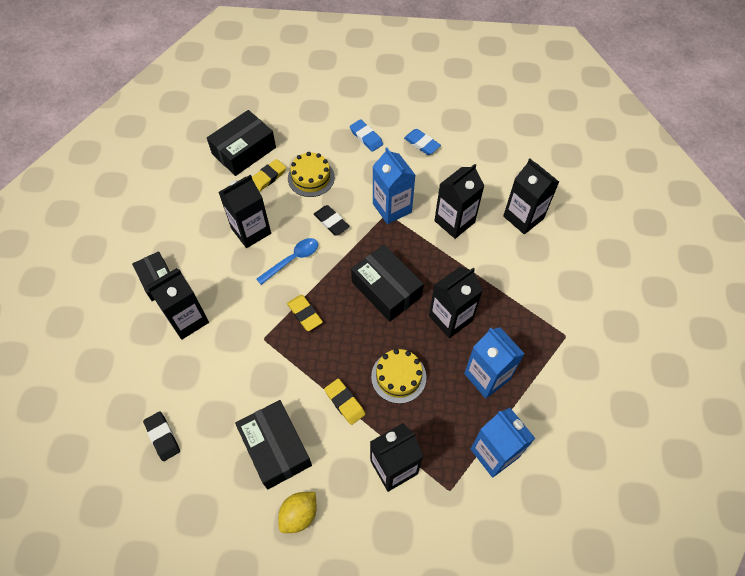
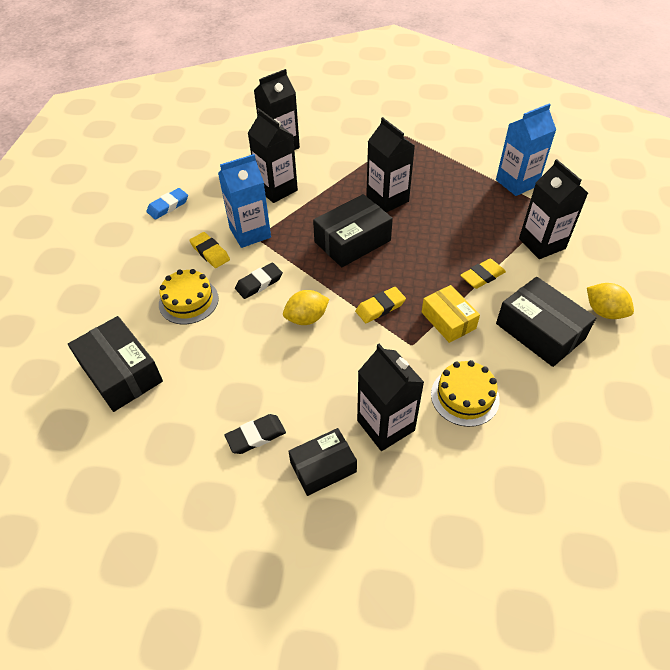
camera: 85 degrees left, 10 degrees down
black eraser [143,411,180,461] -> black eraser moved to [225,414,286,454]
black carton [218,175,271,248] -> none
black box [235,400,312,490] -> black box turned 75 degrees clockwise [496,277,597,367]
yellow eraser [252,159,286,192] -> yellow eraser moved to [190,232,230,268]
blue spoon [256,238,318,285] -> yellow lemon [283,290,329,325]
blue eraser [350,119,383,152] -> none
yellow cake [371,349,426,404] -> yellow cake moved to [431,360,500,427]
blue carton [464,327,525,398] -> none
none -> yellow box [422,285,480,343]

